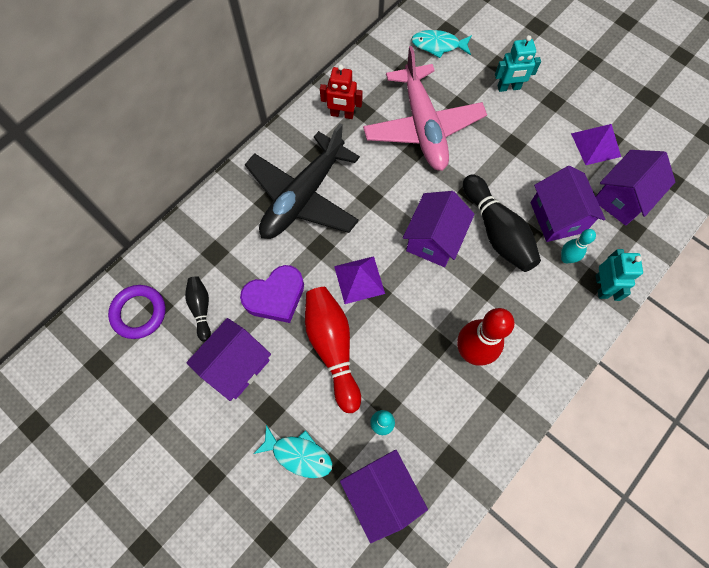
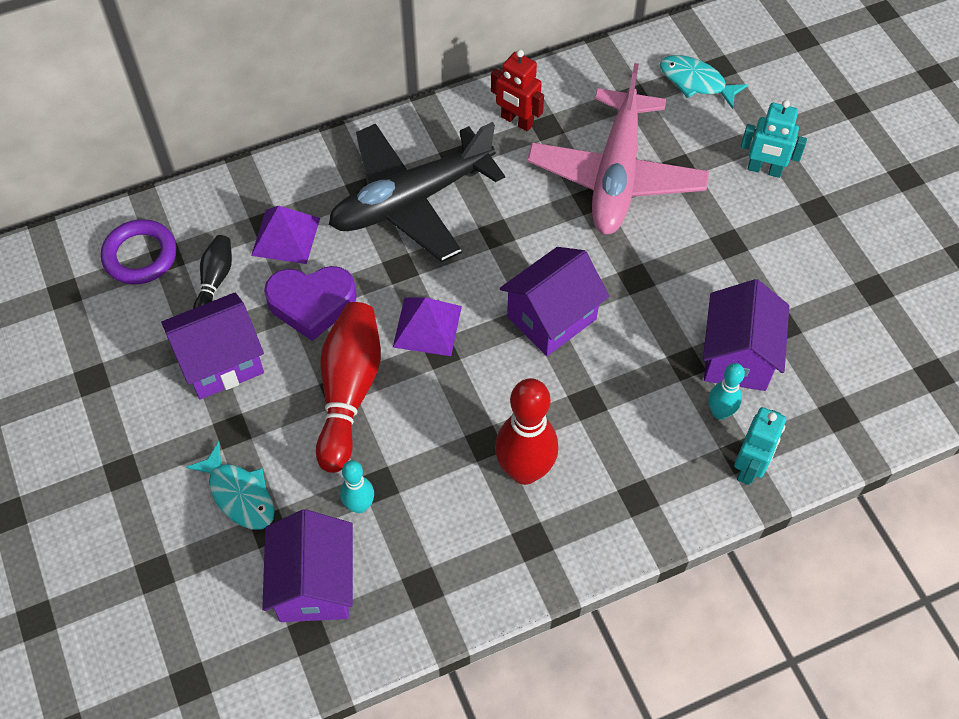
camera: 25 degrees right, 10 degrees down
black bowling pin [463,174,541,272] -> none
purple pyramid [571,124,621,165] -> purple pyramid moved to [251,206,320,264]
purple house [595,150,675,226] -> none

